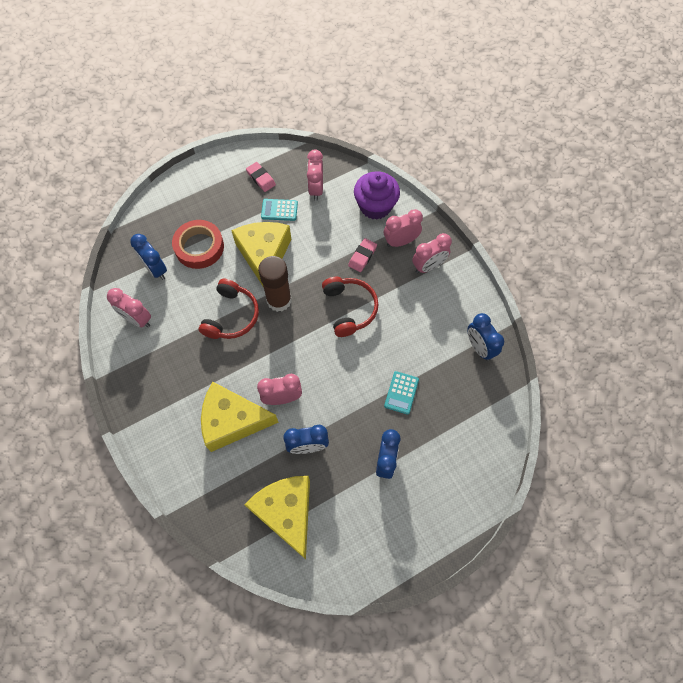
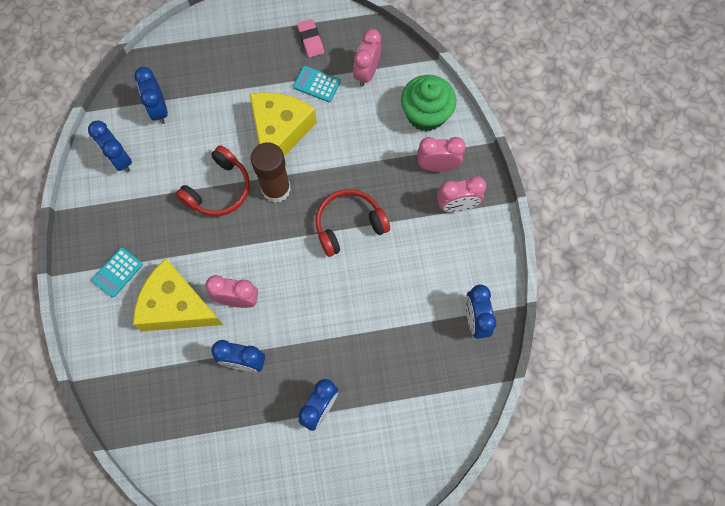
camera: 20 degrees right, 5 degrees up
pink clock [107,288,151,327] -> blue clock [88,121,132,172]
red tape [172,220,224,269] -> none
yellow cheese [244,476,310,559] -> none
red headphones [322,277,379,337] -> red headphones turned 120 degrees counterclockwise [316,189,390,257]
pink eraser [348,238,377,272] -> none
purple cupcake [354,171,400,220] -> green cupcake [401,75,456,131]
turquoise calculator [384,371,419,415] -> turquoise calculator moved to [92,247,143,297]

